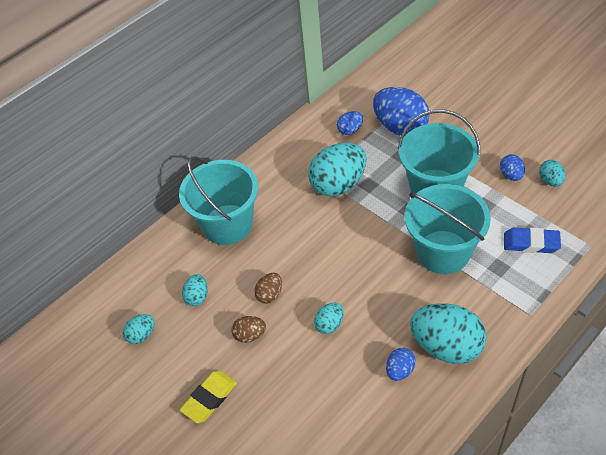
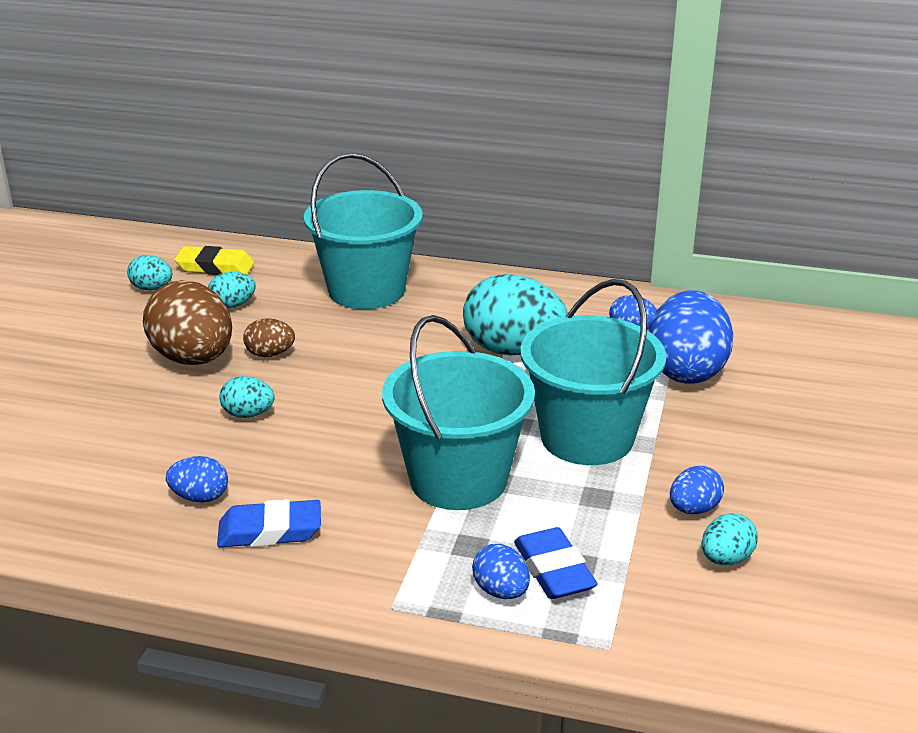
camera: 55 degrees right, 20 degrees down
yellow eraser [180,370,237,423] -> yellow eraser moved to [174,246,255,275]
brown egg [231,316,266,343] -> brown egg [143,280,232,365], size x2.09
turquoise egg [410,304,487,364] -> blue eraser [217,499,321,547]
none -> blue egg [472,544,530,599]

